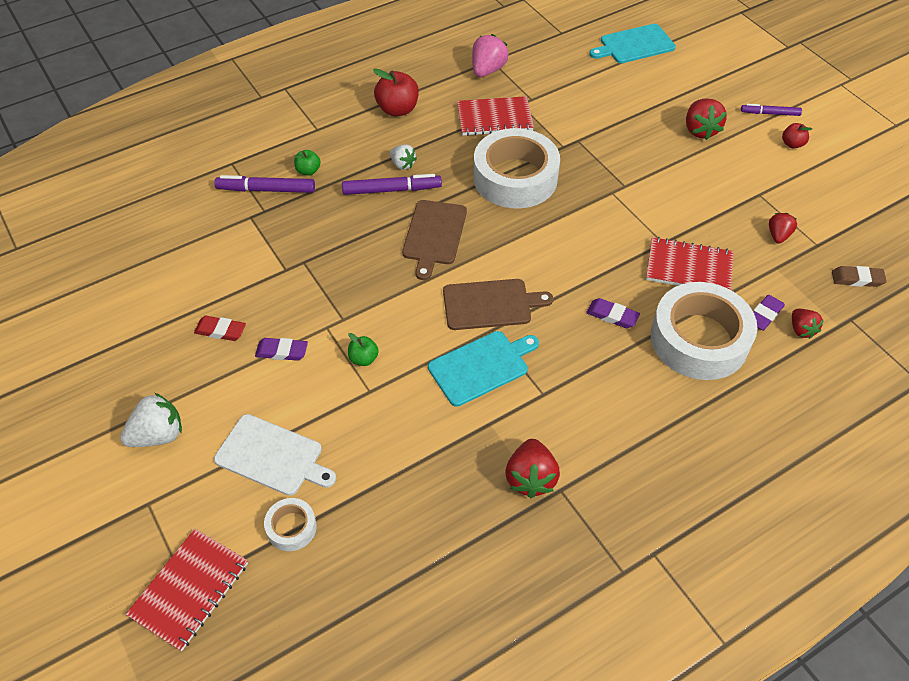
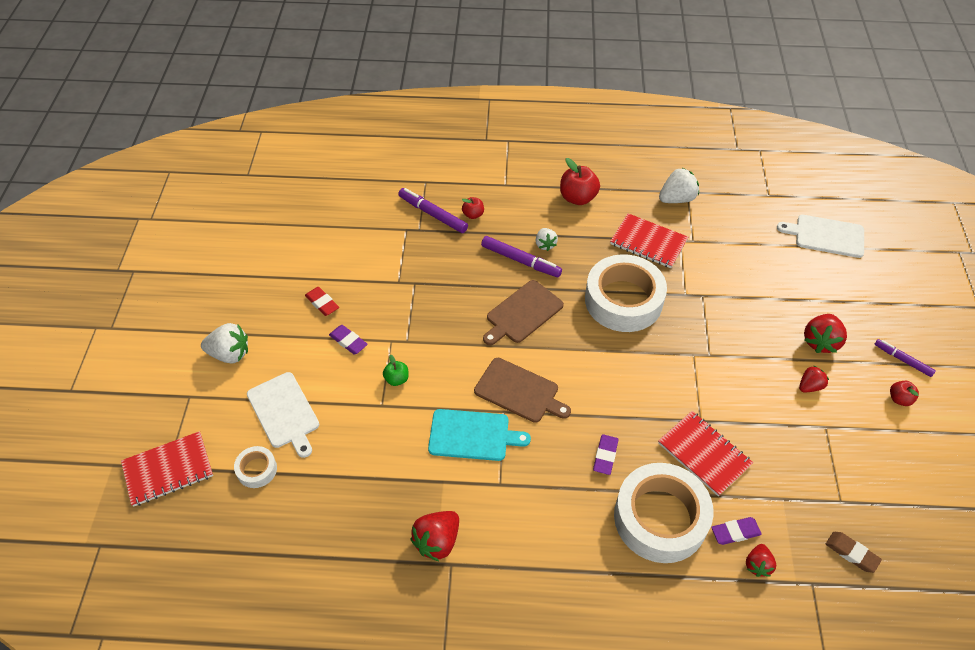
camera: 35 degrees right, 0 degrees up
green apple [294,150,321,175] -> red apple [462,197,484,219]
pink strawberry [472,34,509,77] -> white strawberry [659,168,699,203]
purple eraser [586,298,640,328] -> purple eraser turned 45 degrees clockwise [593,434,618,475]
turquoise cutting board [589,24,676,63] -> white cutting board [777,215,864,258]
red strawberry [769,213,797,243] -> red strawberry moved to [799,365,829,392]

